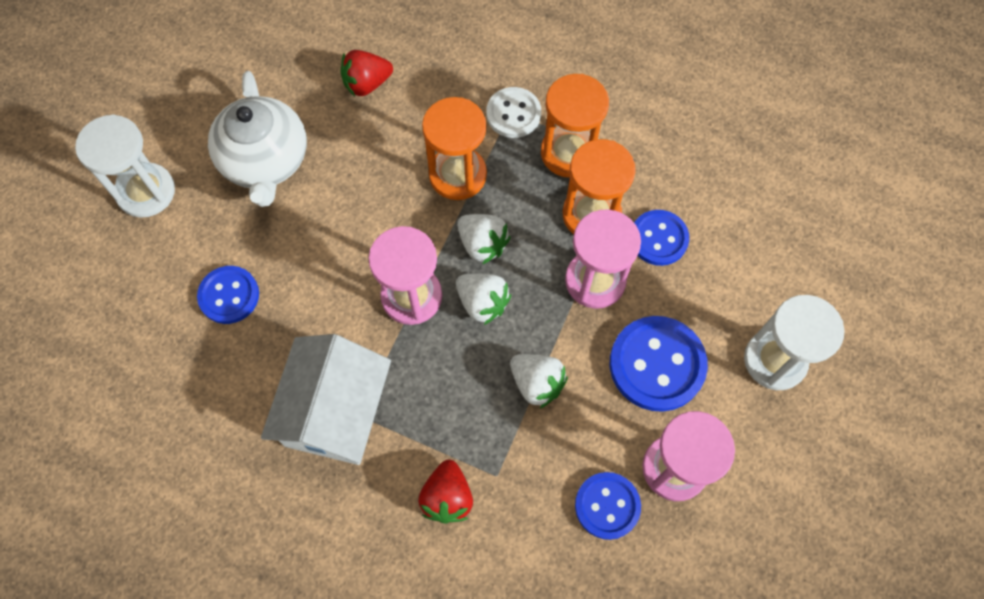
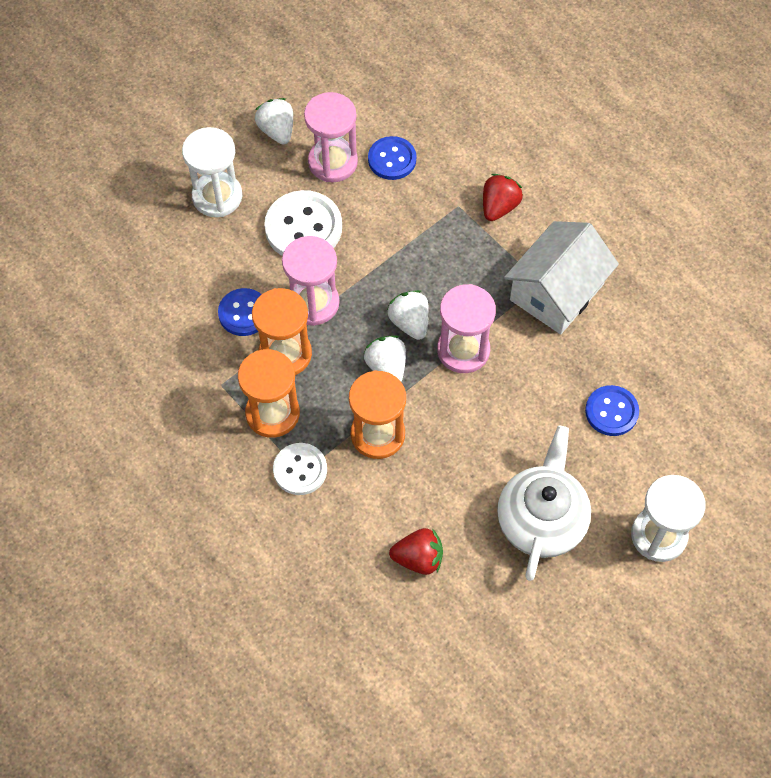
camera: 155 degrees left, 5 degrees down
white strawberry [510,354,568,408] -> white strawberry moved to [255,98,293,144]
blue button [610,316,708,412] -> white button [264,190,342,256]

